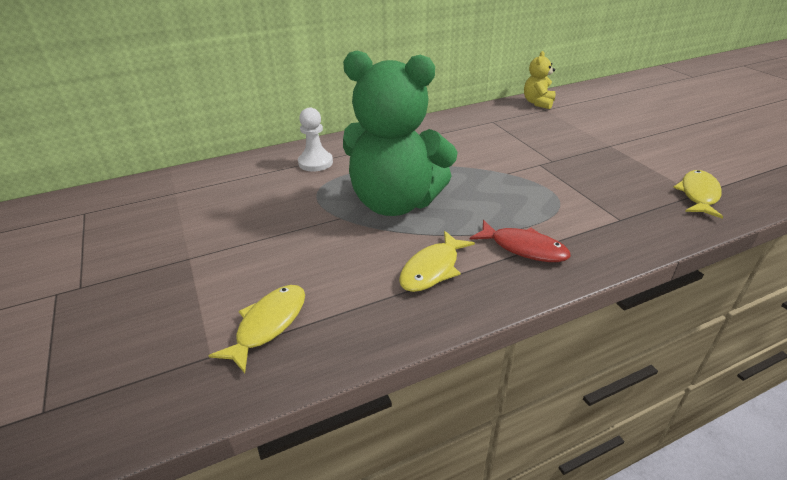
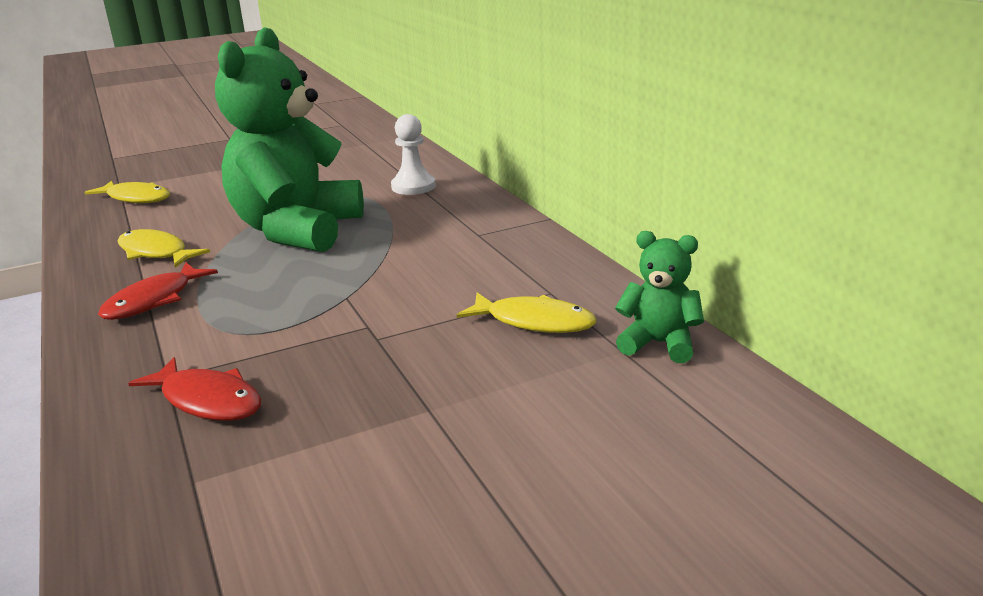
camera: 90 degrees right, 10 degrees down
yellow teddy bear [524,51,555,109] -> green teddy bear [615,231,704,363]
yellow fish [673,170,723,219] -> yellow fish moved to [457,293,596,333]
none -> red fish [128,357,261,421]

